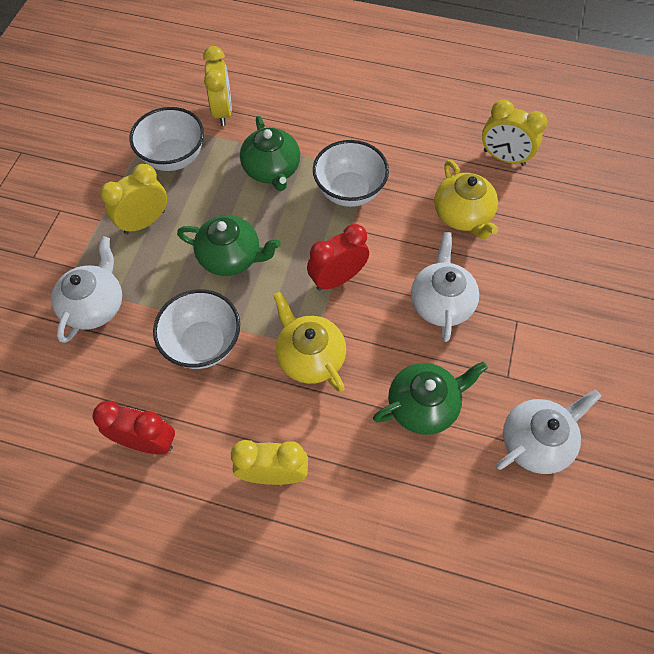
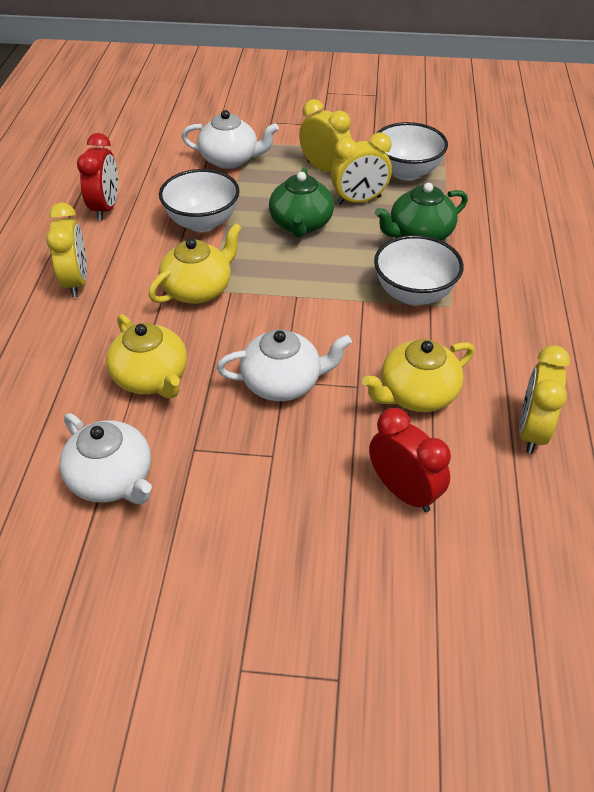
camera: 80 degrees right, 15 degrees down
yellow clock [203,46,232,126] -> yellow clock moved to [330,133,392,205]
red clock [307,224,369,291] -> red clock moved to [369,408,451,512]
green teapot [373,362,488,435] -> yellow teapot [106,314,187,399]

